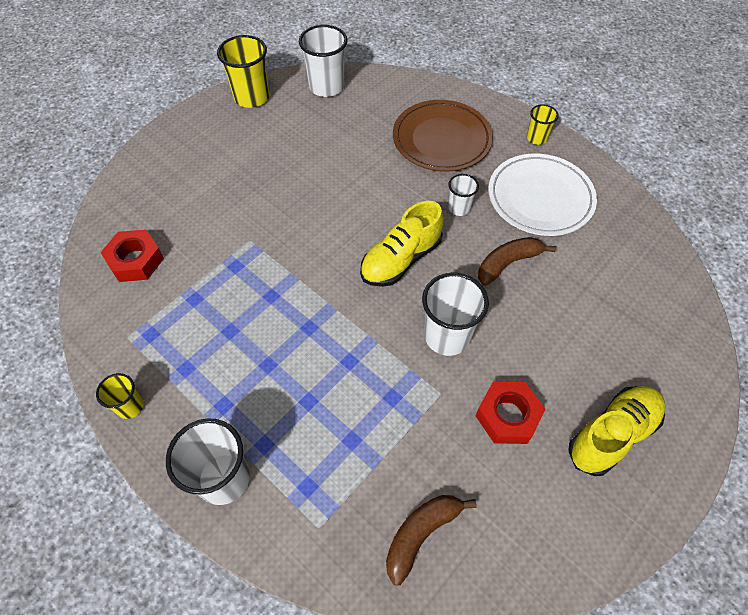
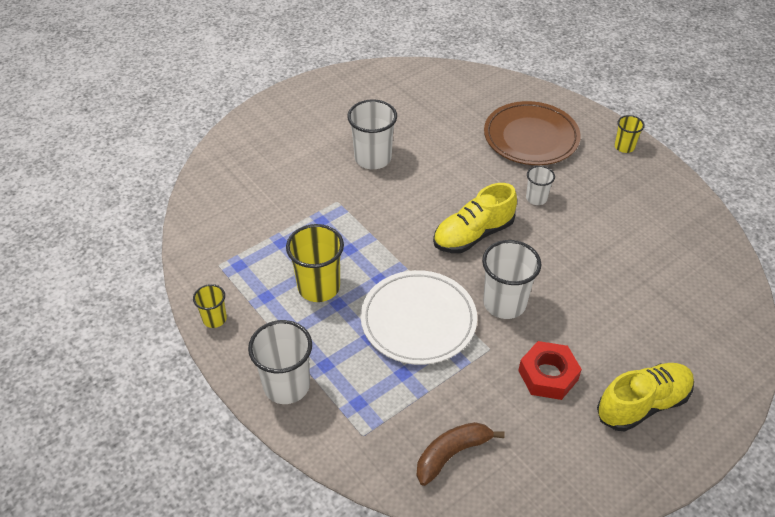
camera: 10 degrees right, 10 degrees down
red nut [100,229,164,282] -> none
yellow cup [217,35,269,108] -> yellow cup moved to [286,224,344,302]
white cup [299,25,347,97] -> white cup moved to [347,100,397,169]
brown banana [478,237,556,286] -> none
white plate [488,154,597,236] -> white plate moved to [361,270,477,365]

